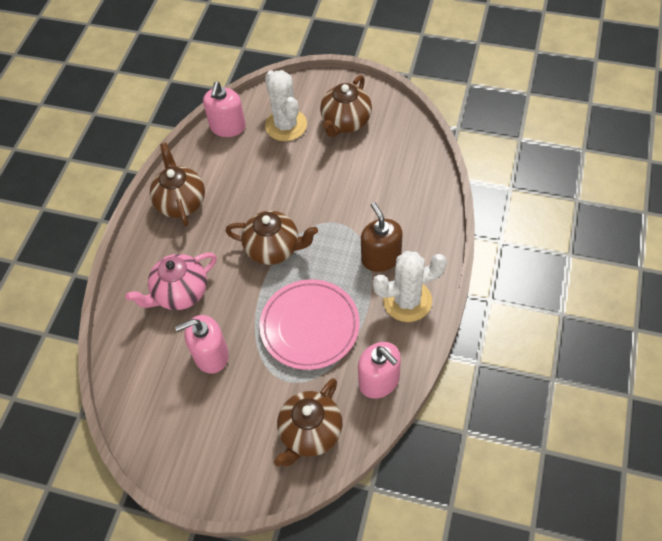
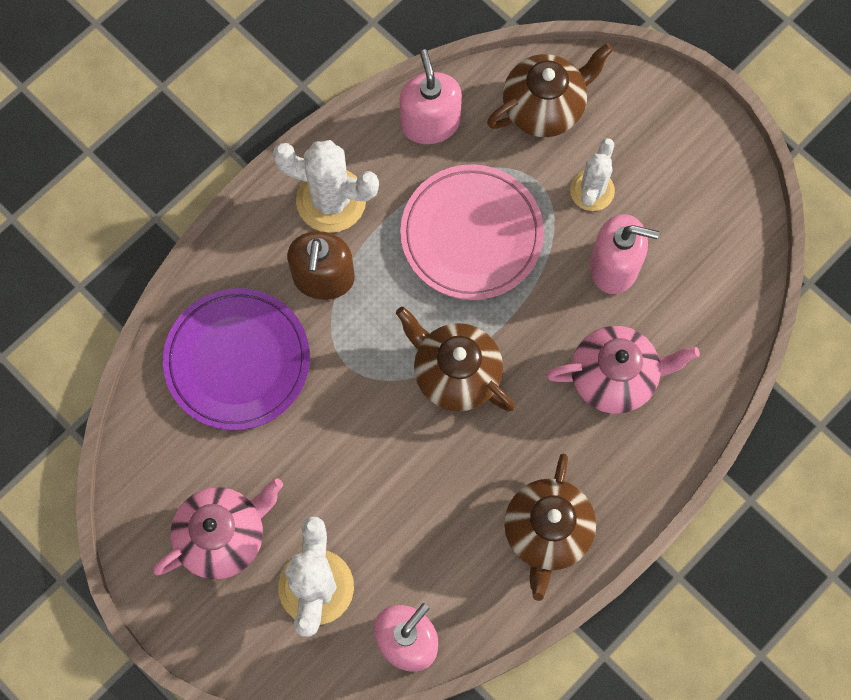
camera: 155 degrees left, 15 degrees up
brown teapot [320,75,372,137] -> pink teapot [153,478,283,579]
none -> purple plate [163,288,310,430]
none -> white cactus [570,138,615,211]

